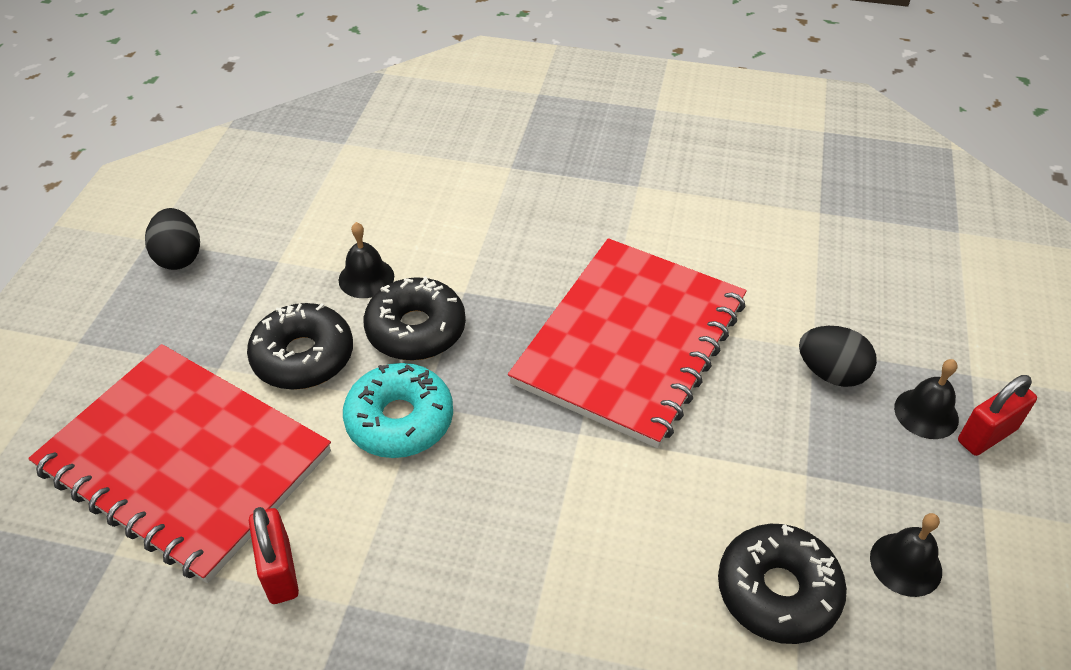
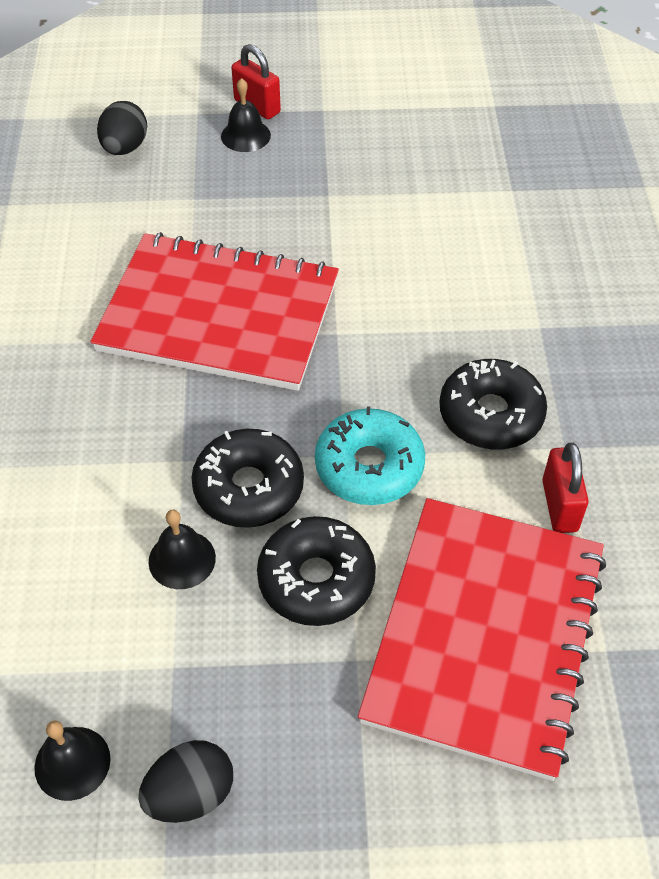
camera: 105 degrees left, 5 degrees up
red padlock [249,507,299,604] -> red padlock turned 60 degrees counterclockwise [542,443,589,533]
black donut [718,524,847,644] -> black donut moved to [439,359,547,449]
black egg [799,326,877,387] -> black egg moved to [97,101,147,155]
black bell [870,513,942,597] -> black bell moved to [34,720,111,801]

